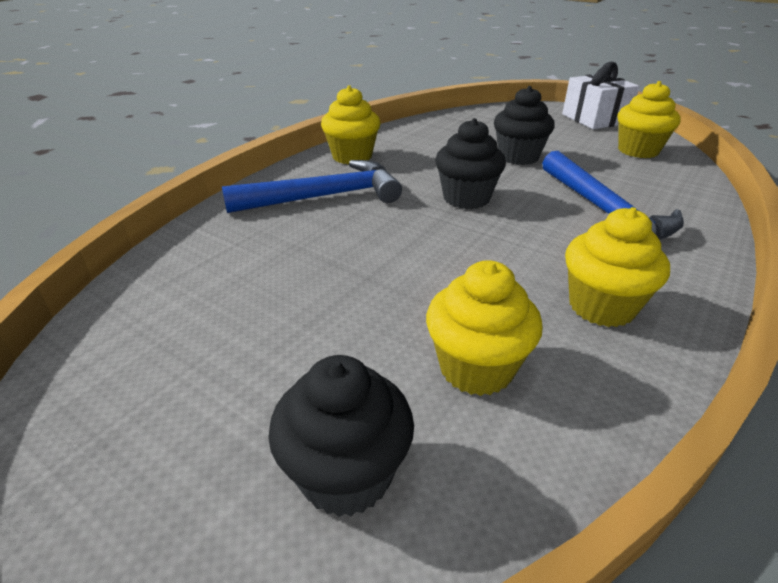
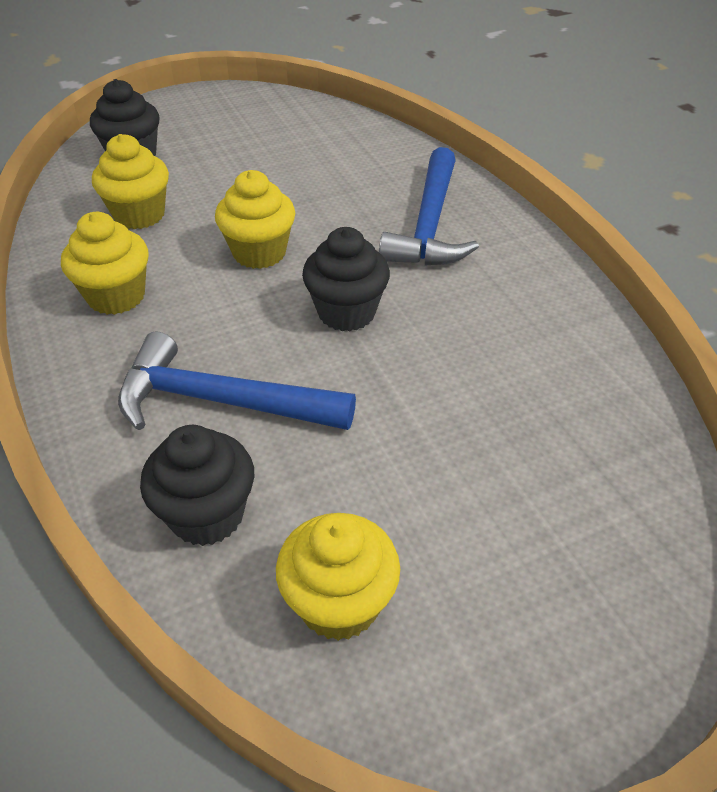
camera: 120 degrees right, 10 degrees up
yellow cupcake [321,85,380,164] -> yellow cupcake moved to [215,170,295,269]
black cupcake [494,86,555,165] -> black cupcake moved to [140,425,254,546]
white gift [562,62,640,129] -> none

